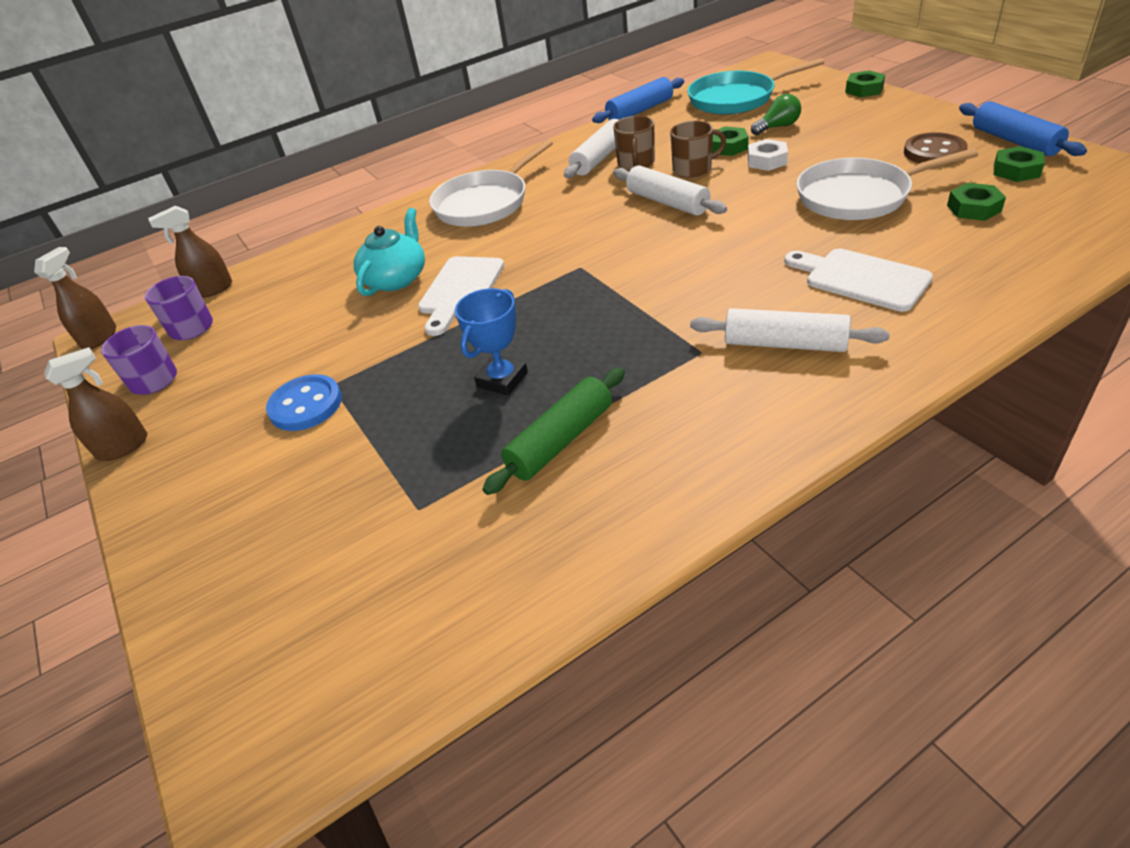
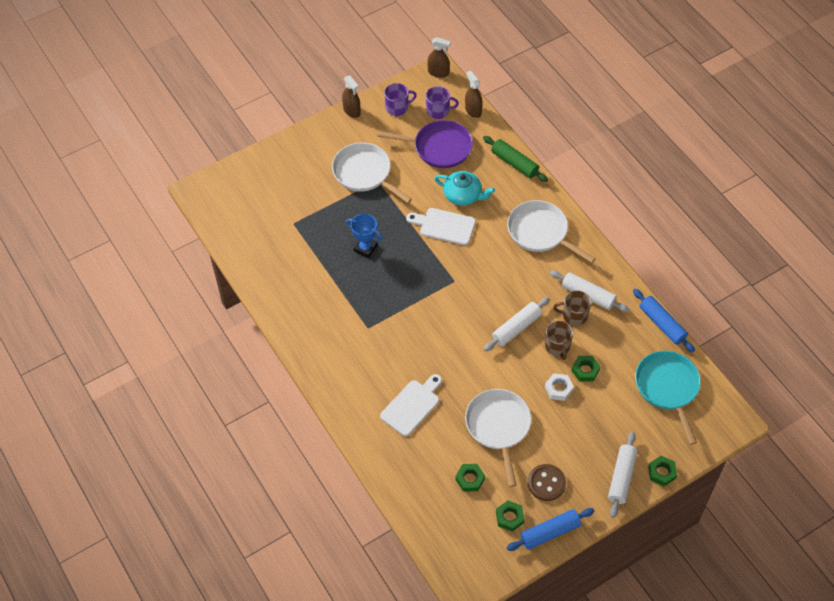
camera: 85 degrees right, 15 degrees up
blue button [266,374,342,431] -> white pan [332,142,412,203]
green rolling pin [482,367,625,495] -> green rolling pin moved to [483,136,548,182]
white rolling pin [690,308,890,352] -> white rolling pin moved to [608,432,638,518]
green light bulb [751,94,801,135] -> none
none -> purple pan [377,120,473,168]

